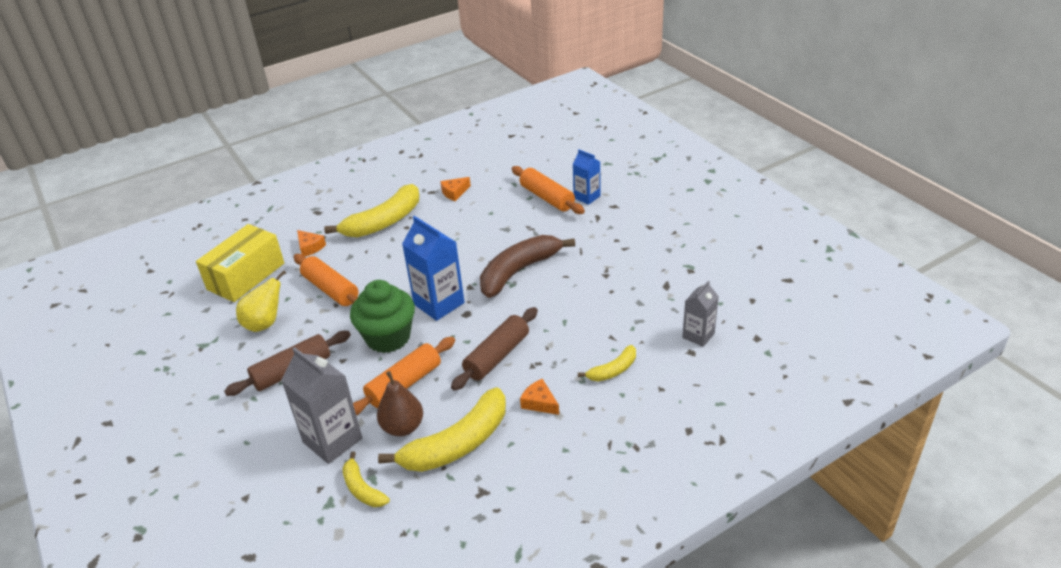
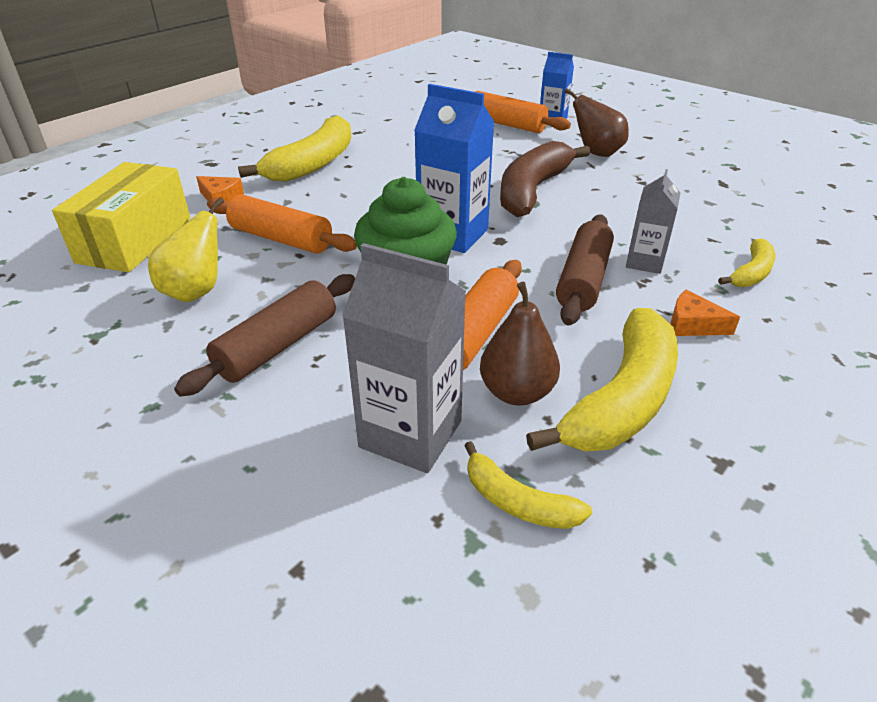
camera: 20 degrees left, 0 degrees up
orange cheese [440,177,471,201] -> none
grey carton [682,281,719,347] -> grey carton moved to [626,169,680,274]
none -> brown pear [565,88,629,157]

